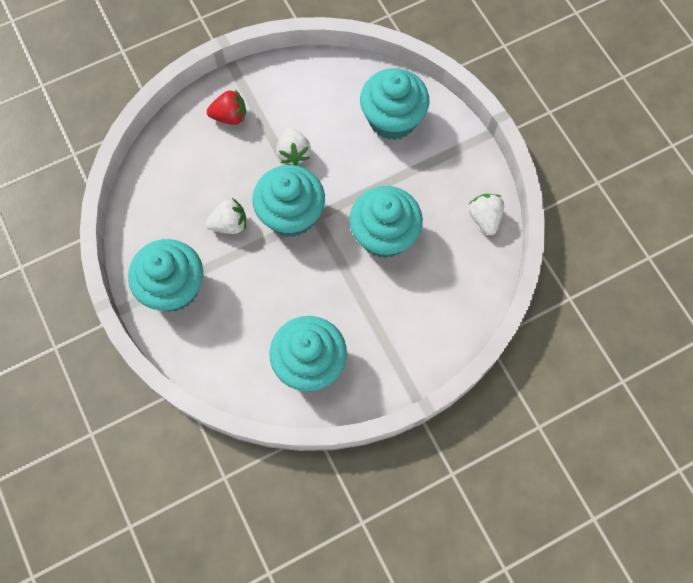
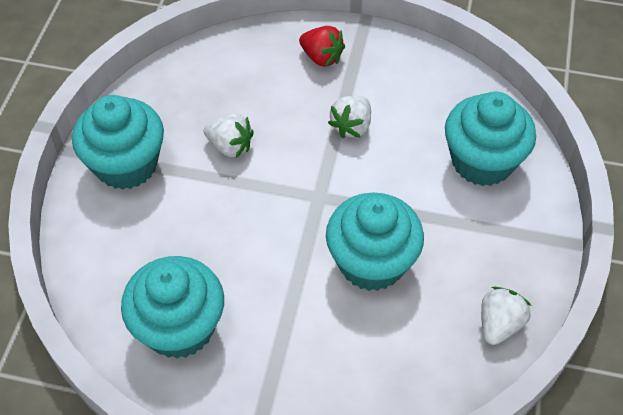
camera: 40 degrees right, 15 degrees down
turquoise cupcake [252,165,325,237] -> none

